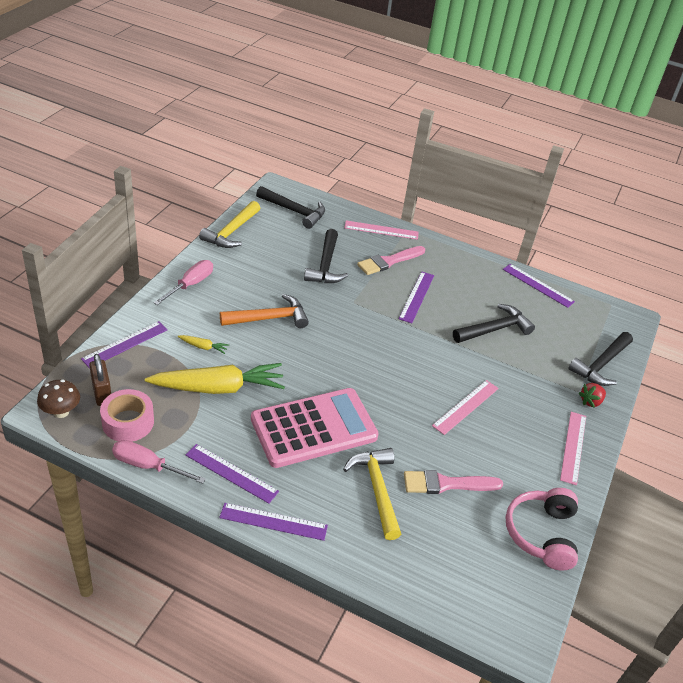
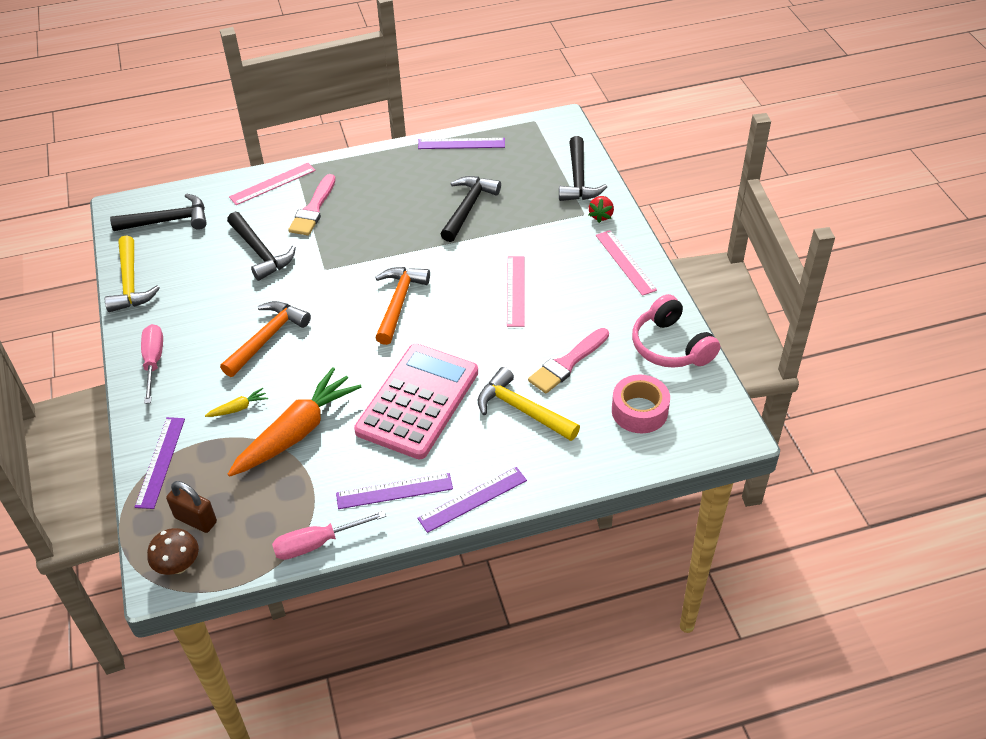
camera: 35 degrees left, 5 degrees up
pink tape [100,389,154,442] -> pink tape moved to [612,375,670,433]
yellow carrot [145,363,285,394] -> orange carrot [228,367,361,477]
purple ruler [399,272,434,323] -> none
none -> orange hammer [375,267,430,345]

